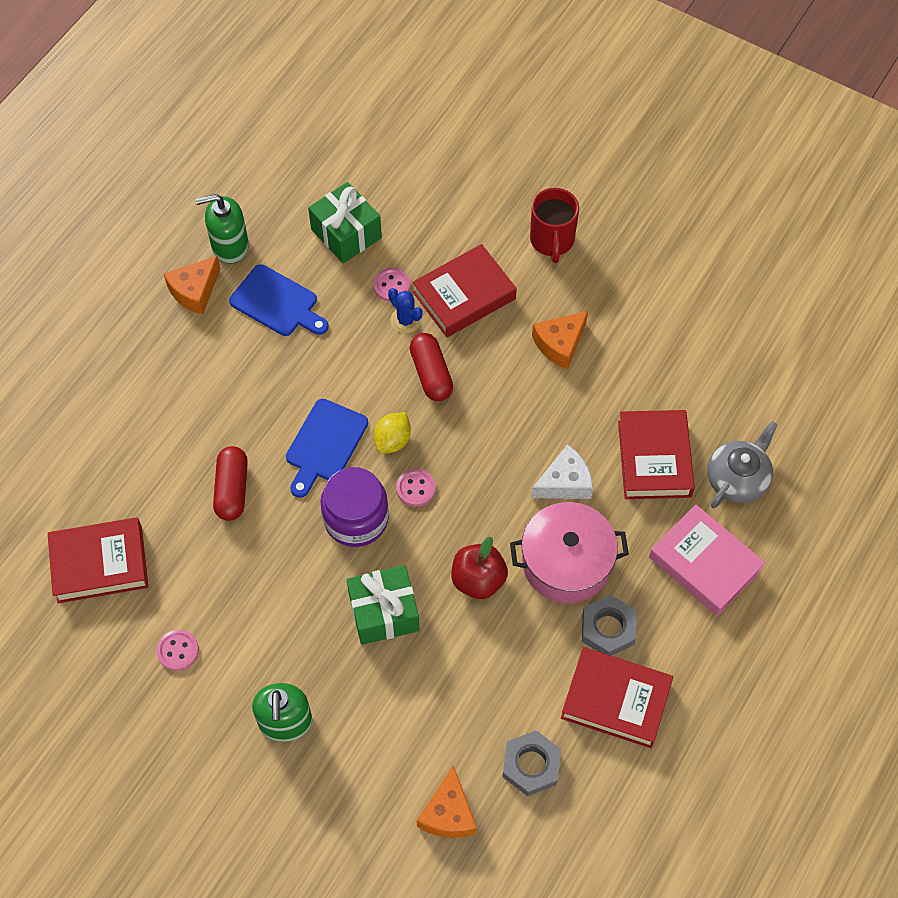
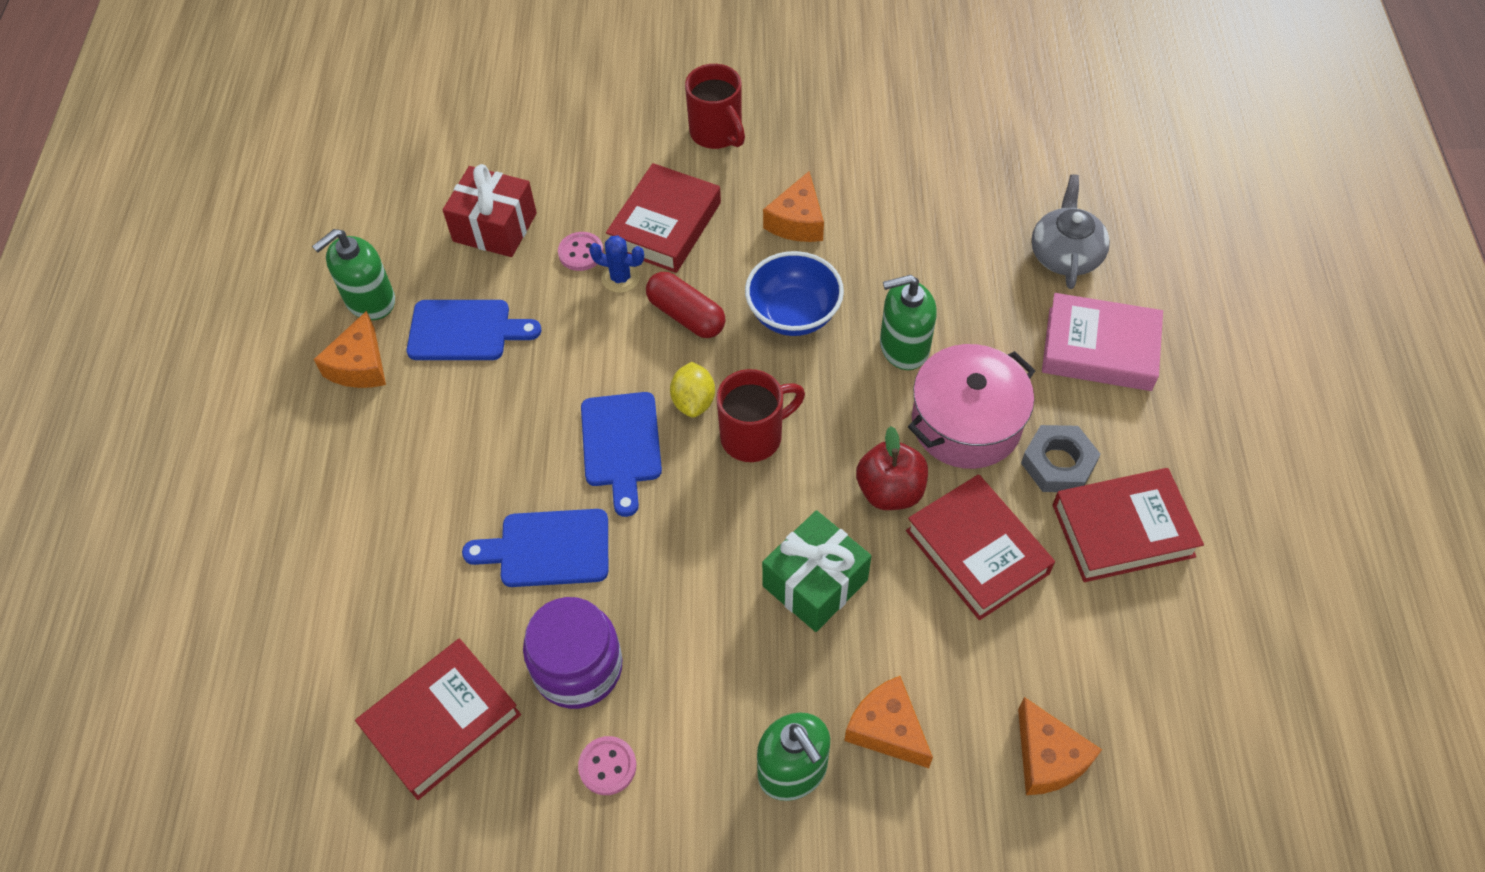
camera: 30 degrees left, 5 degrees down
red capsule [213,446,248,521] -> blue cutting board [462,509,608,587]
green gift [308,182,382,263] -> red gift [443,164,537,257]
purple jar [321,467,389,547] -> purple jar moved to [523,597,622,709]
pink button [396,469,436,507] -> red mug [716,369,805,462]
grey nut [502,730,561,796] -> none
white cheese [531,444,593,499] -> green soap dispenser [880,275,937,370]
red book [618,410,695,499] -> red book moved to [906,474,1055,620]
none -> blue bowl [745,251,844,336]
none -> orange cheese [844,676,933,768]

